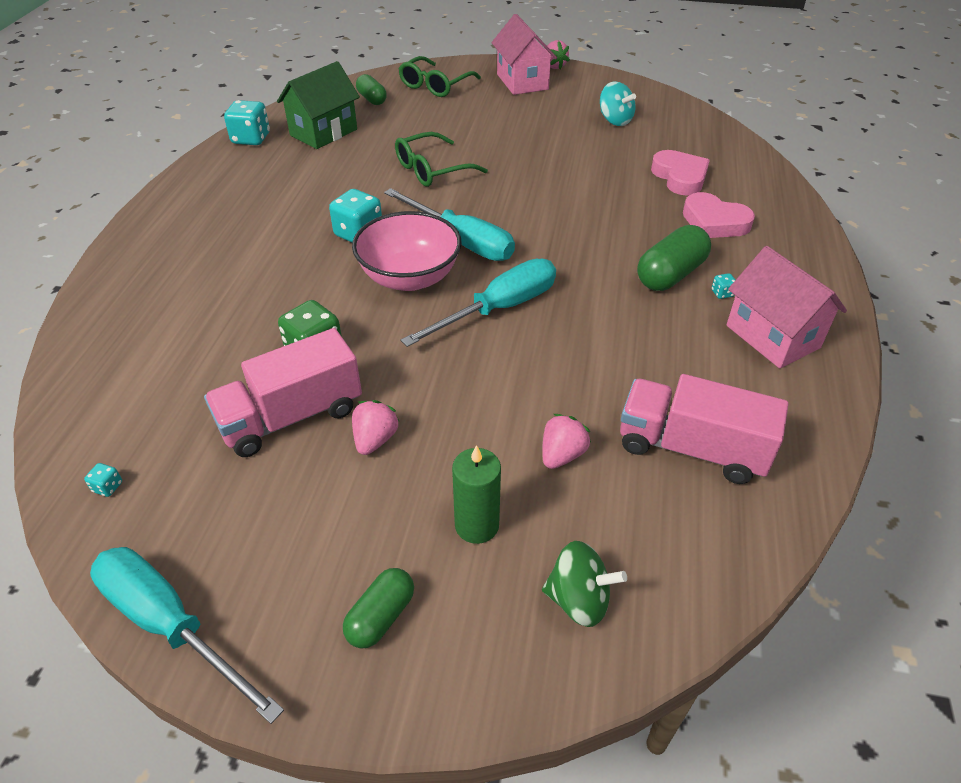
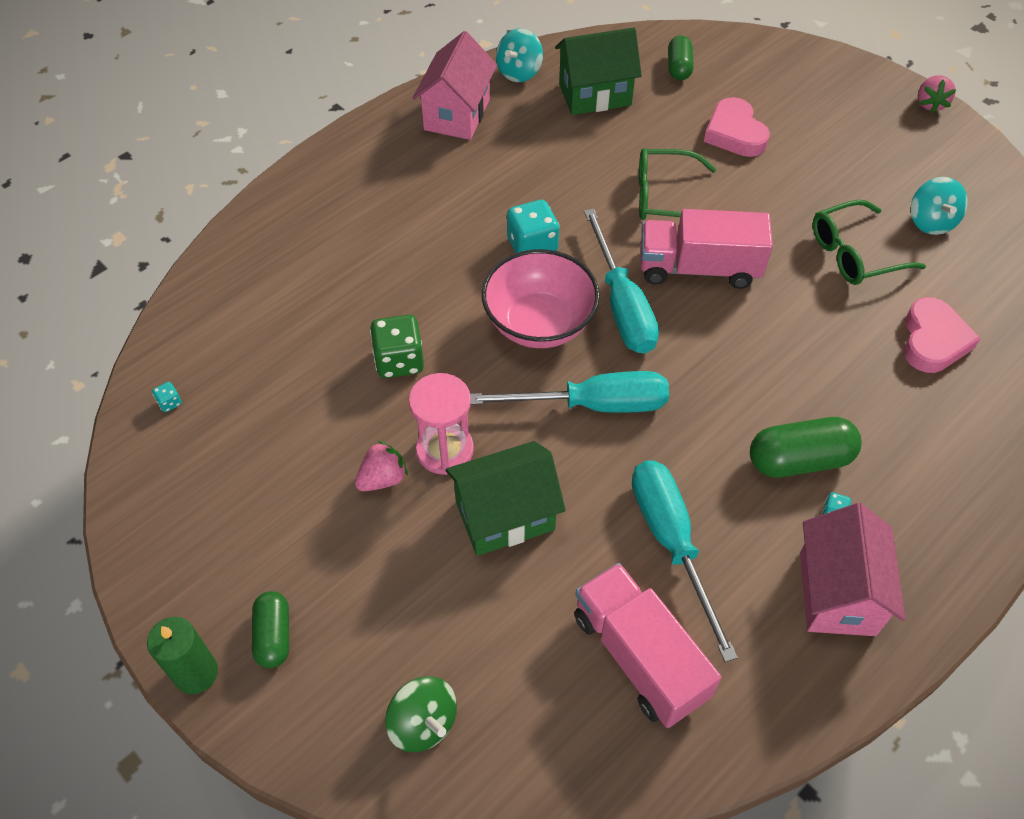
camera: 35 degrees right, 10 degrees up
turquoise screwdriver [90,547,284,724] -> turquoise screwdriver moved to [632,460,738,662]
pink truck [204,328,362,457] -> pink truck moved to [641,209,773,289]
turquoise dice [224,100,270,145] -> turquoise spinning top [496,29,543,82]
green capsule [343,568,414,648] -> green capsule turned 75 degrees counterclockwise [252,591,289,668]
green glasses [398,56,481,97] -> green glasses moved to [813,200,926,285]
green candle [452,445,501,544] -> green candle moved to [147,617,218,694]
pink house [492,14,557,95] -> pink house moved to [413,31,497,140]
pink strawberry [542,414,591,469] -> none
pink heart [683,192,755,238] -> pink heart moved to [704,97,770,157]
none -> pink hourglass [409,373,474,475]
none -> green house [445,441,566,556]

